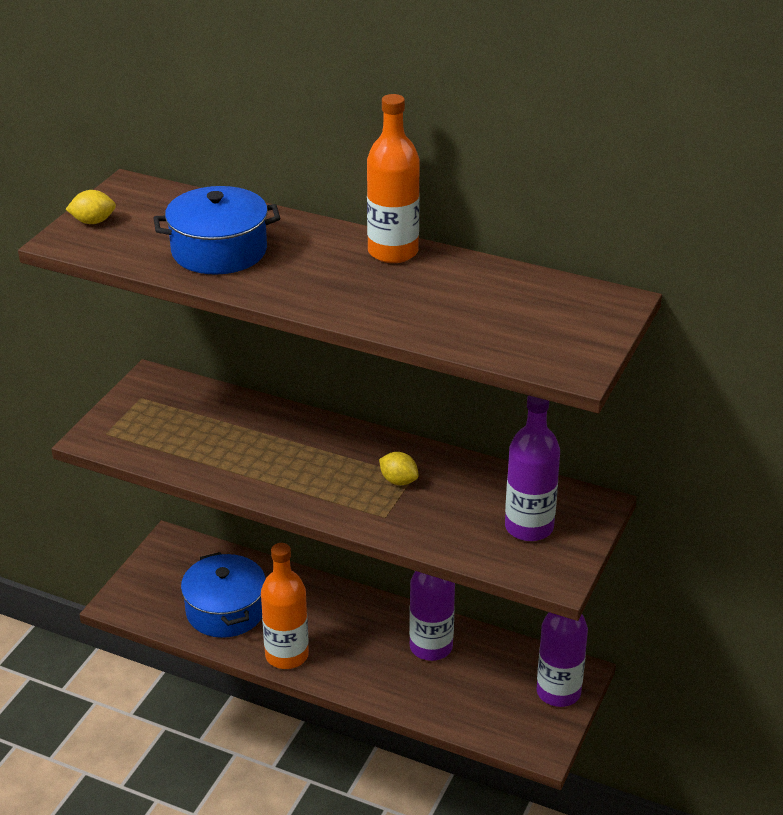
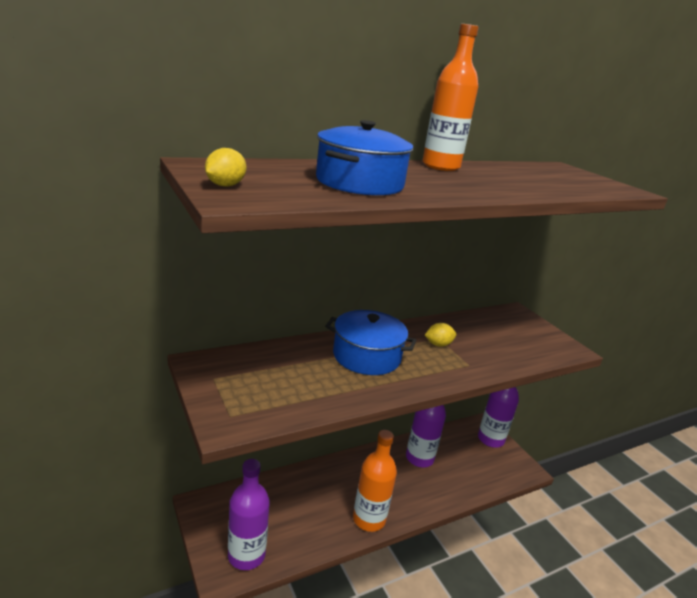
camera: 55 degrees left, 10 degrees down
blue pot [181,552,266,638] -> blue pot moved to [325,310,417,375]
purple bottle [505,395,560,541] -> purple bottle moved to [228,459,270,570]

